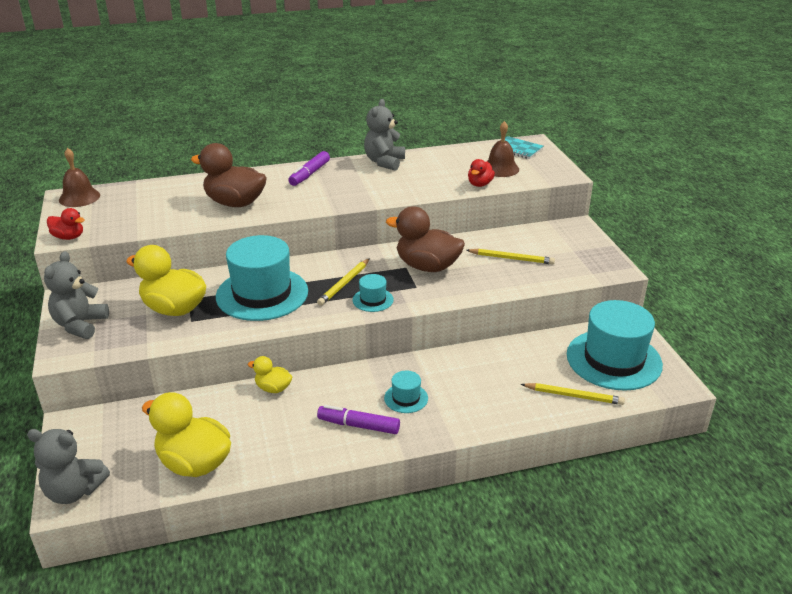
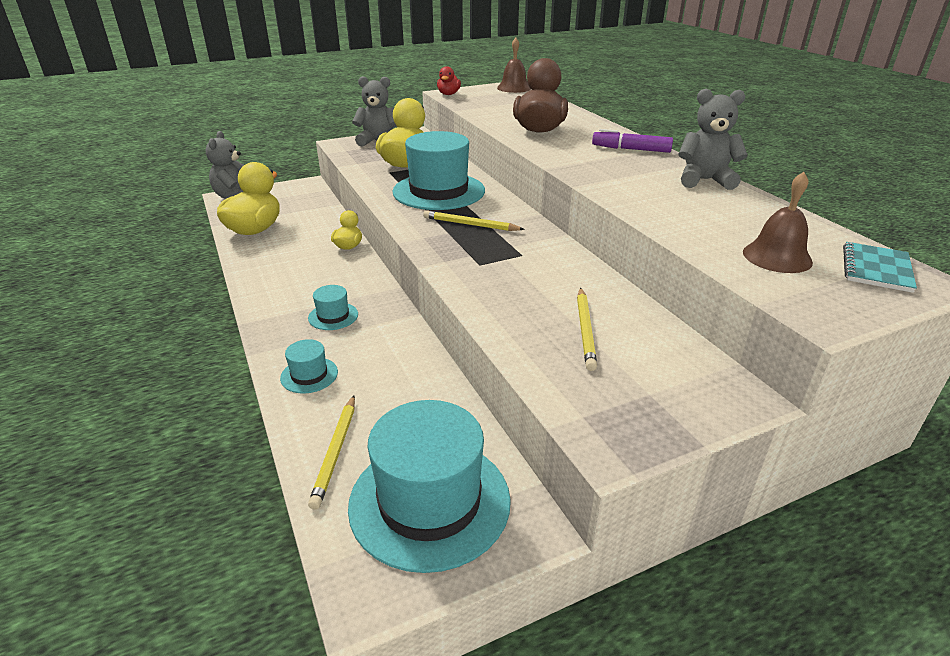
camera: 80 degrees right, 0 degrees up
purple marker [317,405,400,434] -> none
turquoise hat [353,274,394,312] -> turquoise hat moved to [280,339,338,394]
brown duck [386,206,465,272] -> none
red duck [468,159,495,187] -> none

